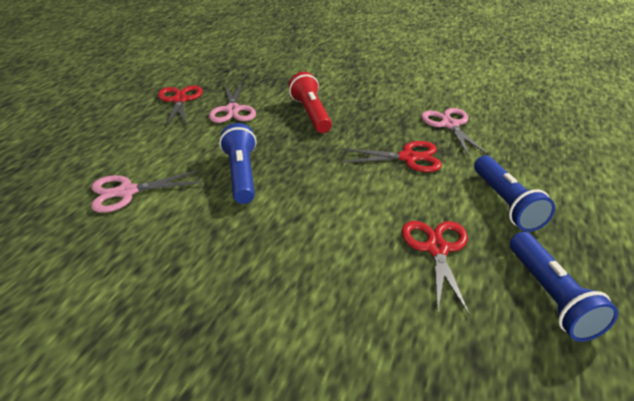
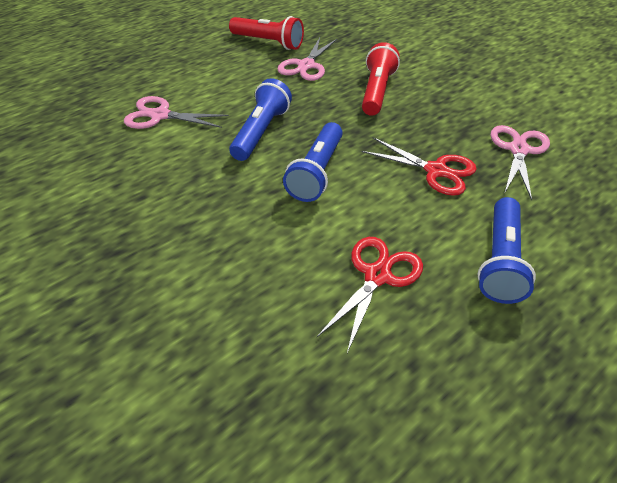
camera: 30 degrees right, 10 degrees up
red scissors [158,85,203,127] -> red flashlight [229,16,304,50]
blue flashlight [510,232,618,342] -> blue flashlight moved to [283,122,343,202]

